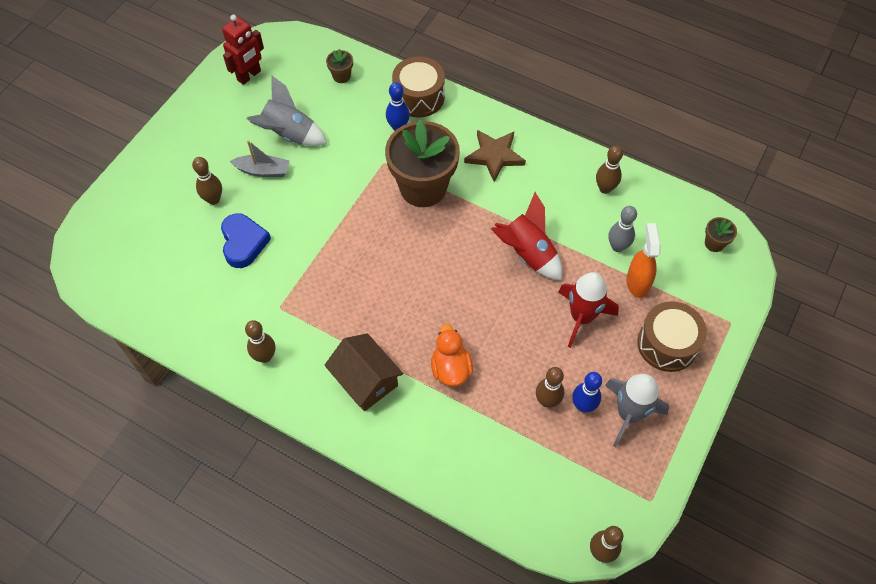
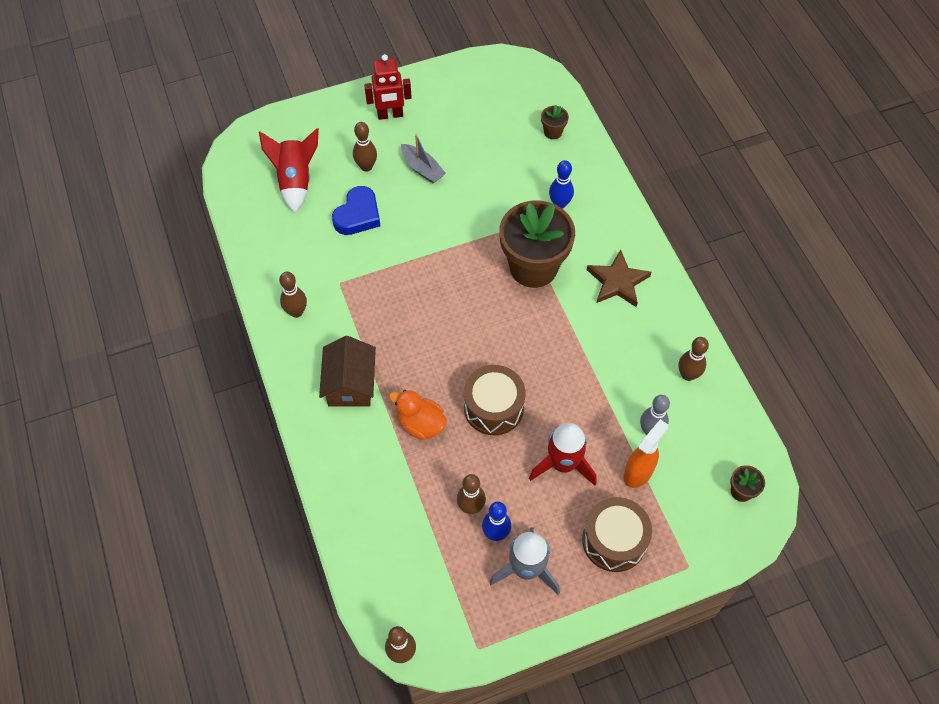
camera: 40 degrees right, 0 degrees up
red robot [222,14,264,85] -> red robot moved to [364,54,412,120]
grey rocket [247,75,327,146] -> none
brown drum [392,56,445,118] -> brown drum moved to [464,365,525,435]
orange duck [431,323,473,387] -> orange duck turned 90 degrees counterclockwise [389,390,447,440]
red rocket [491,192,562,280] -> red rocket moved to [259,128,319,213]

